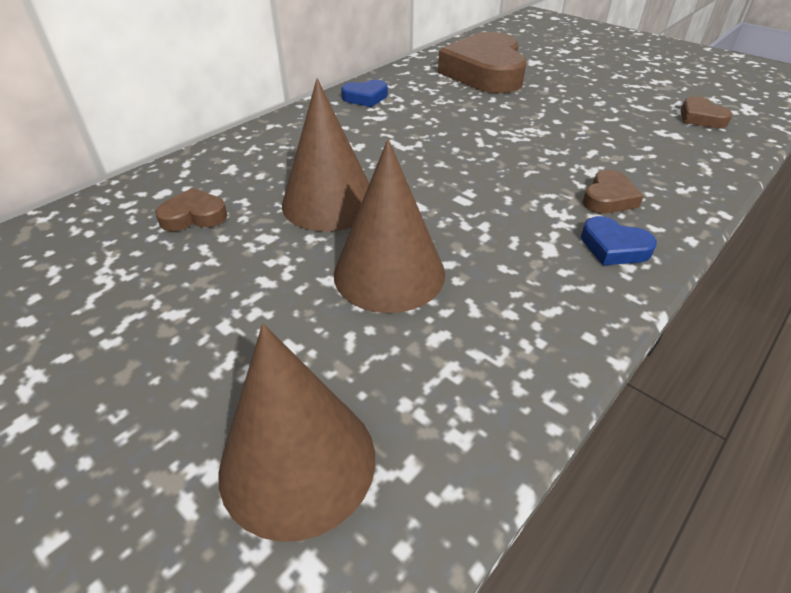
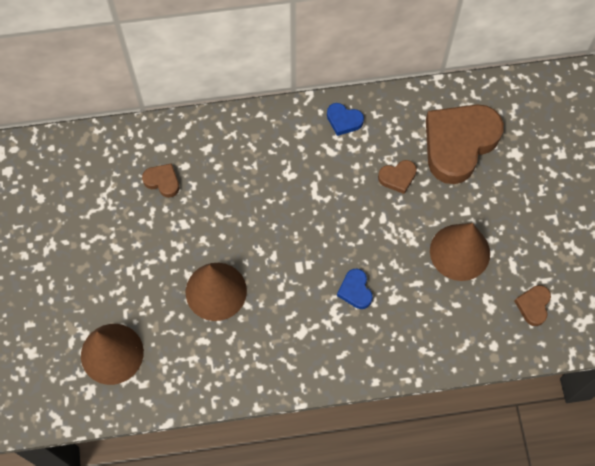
camera: 40 degrees right, 25 degrees up
brown cone [282,79,369,232] -> brown cone moved to [430,223,490,281]
blue heart [581,216,657,265] -> blue heart moved to [337,269,373,309]
brown heart [583,170,643,214] -> brown heart moved to [378,160,417,194]

